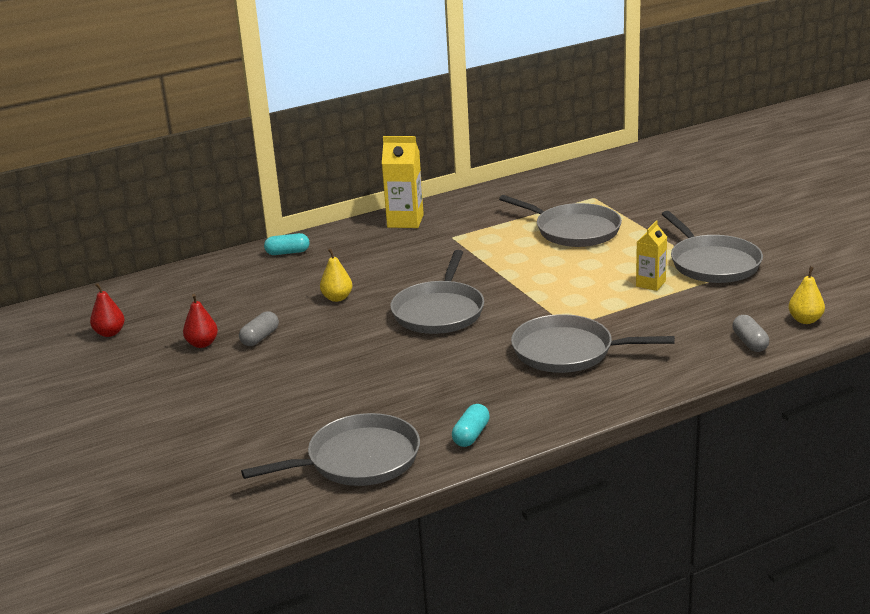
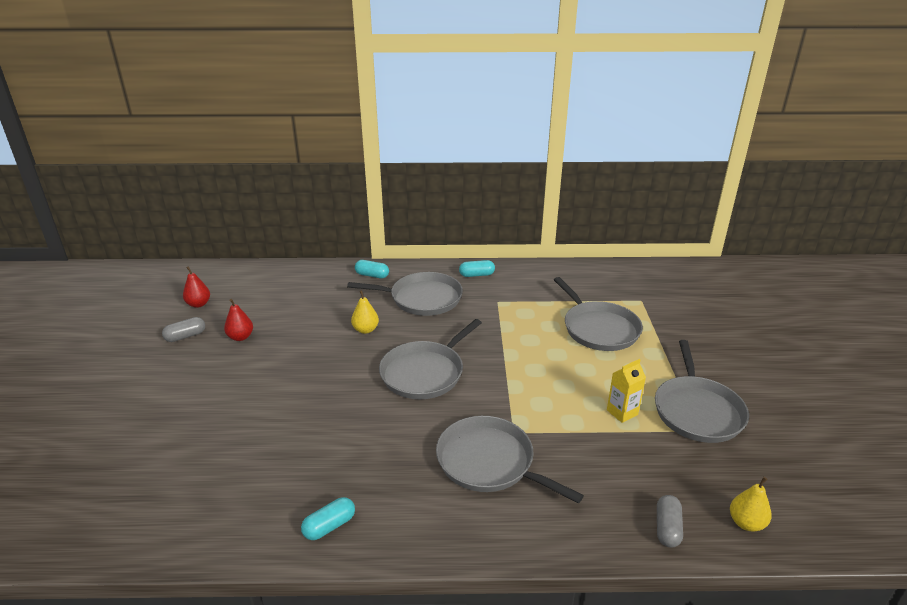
camera: 25 degrees right, 5 degrees up
grey capsule [239,311,279,346] -> grey capsule moved to [162,317,205,342]
grey pan [241,413,420,486] -> grey pan moved to [347,272,463,316]
yellow carton [382,136,424,228] -> turquoise capsule [459,260,495,277]

